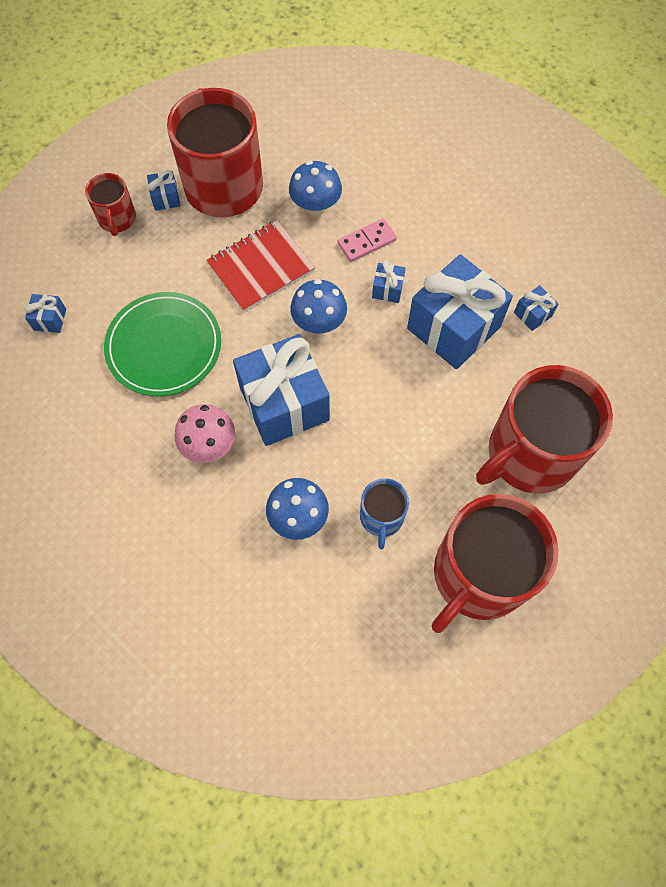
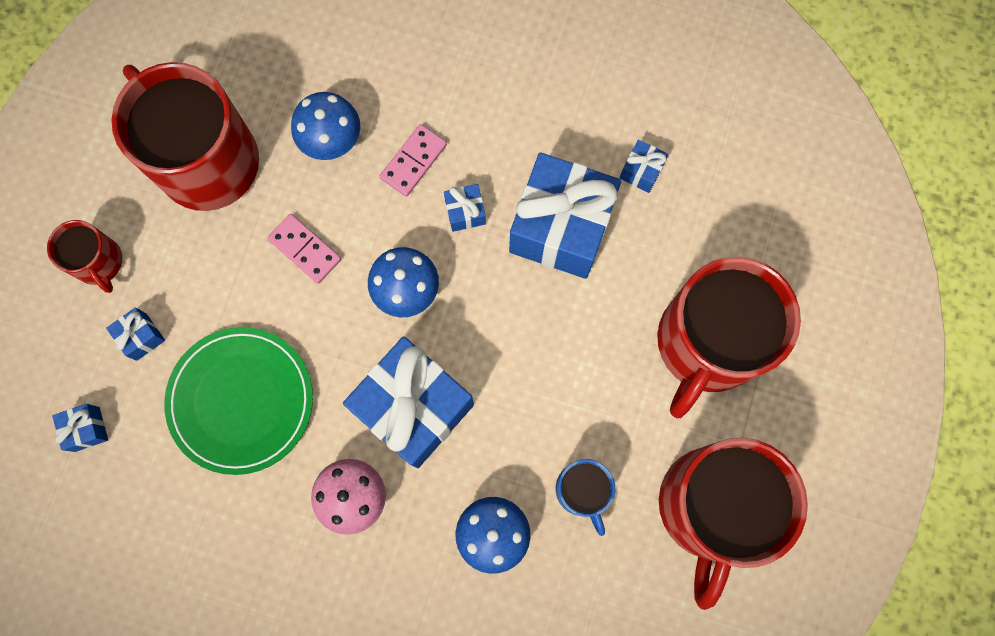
camera: 25 degrees left, 10 degrees up
blue gift [147,170,180,211] -> blue gift moved to [106,307,165,361]
red notebook [206,220,315,312] -> pink domino [267,214,341,284]

